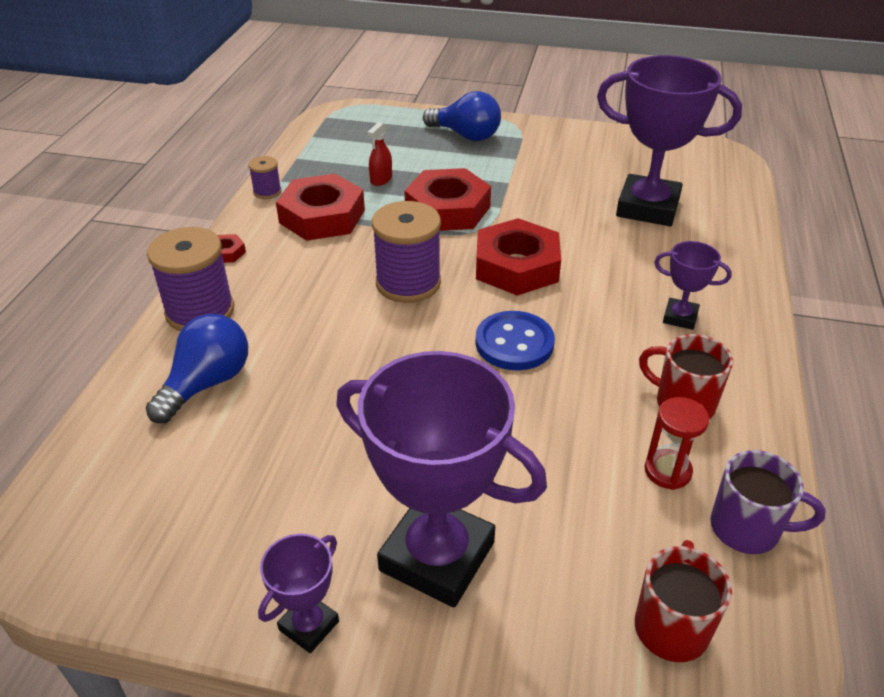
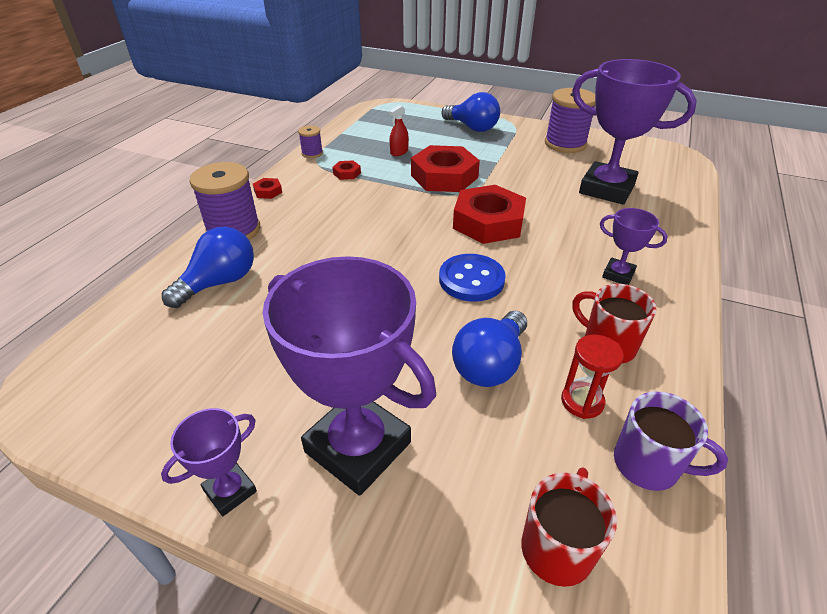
camera: 10 degrees right, 0 degrees up
red nut [276,174,365,241] -> red nut [332,160,361,180], size x0.42
purple spool [372,201,441,303] -> purple spool moved to [545,88,596,153]
none -> blue light bulb [452,311,527,387]

